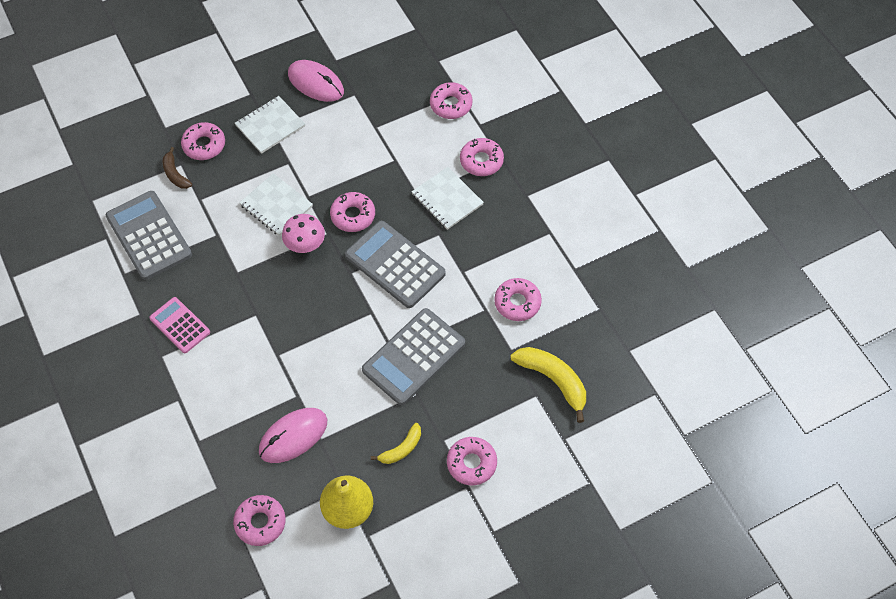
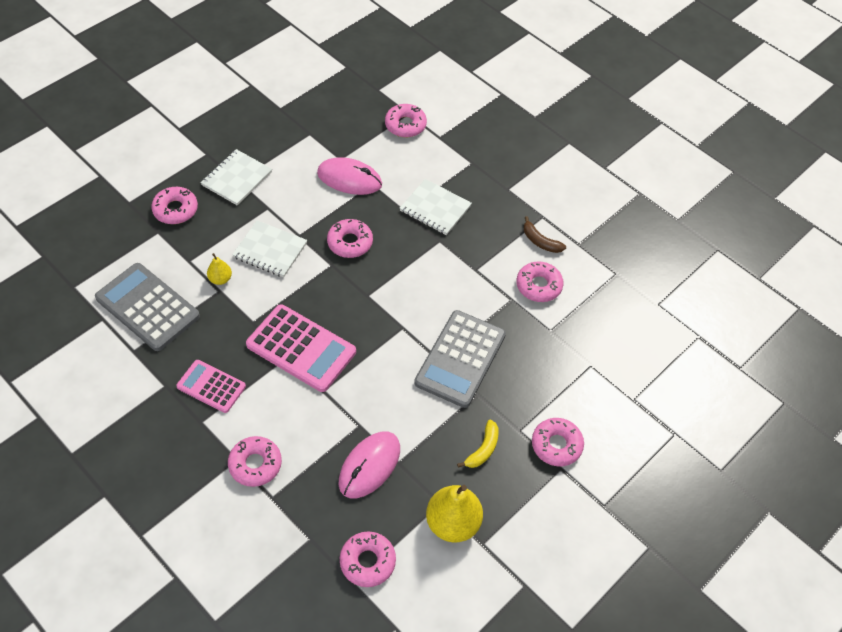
camera: 20 degrees left, 5 degrees down
brown banana [163,147,192,189] -> brown banana moved to [524,216,566,253]
pink mushroom [282,214,325,253] -> none
pink mouse [288,60,344,102] -> pink mouse moved to [317,157,382,195]
grey calculator [345,221,446,308] -> none
pink donut [460,138,504,176] -> pink donut moved to [228,436,282,487]
yellow banana [511,347,586,423] -> none
none -> yellow pear [207,253,232,285]
none -> pink calculator [246,304,356,392]

